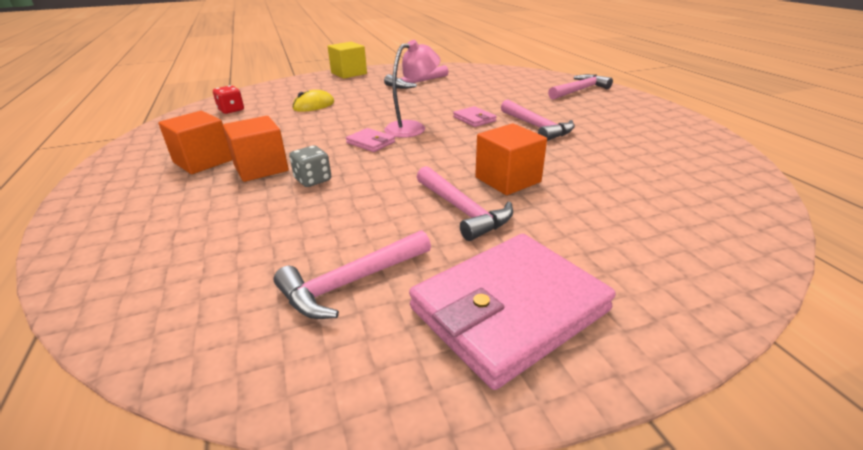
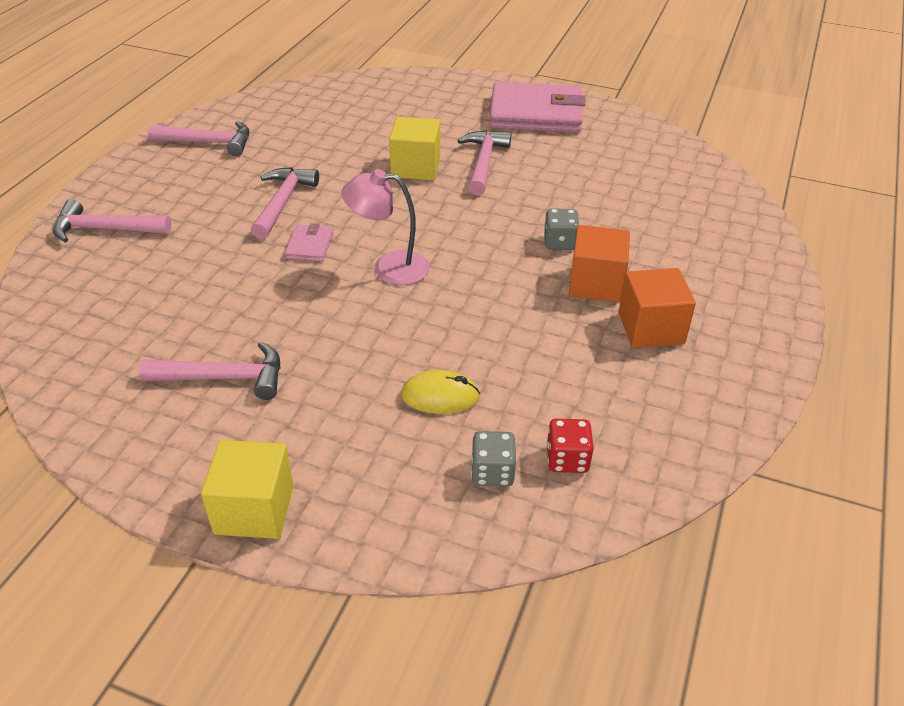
camera: 140 degrees left, 10 degrees up
pink hammer [274,230,431,319] -> pink hammer moved to [148,121,250,156]
pink wallet [346,128,395,152] -> none
orange cube [475,123,547,195] -> yellow cube [389,117,440,180]
none -> grey dice [471,431,516,486]

